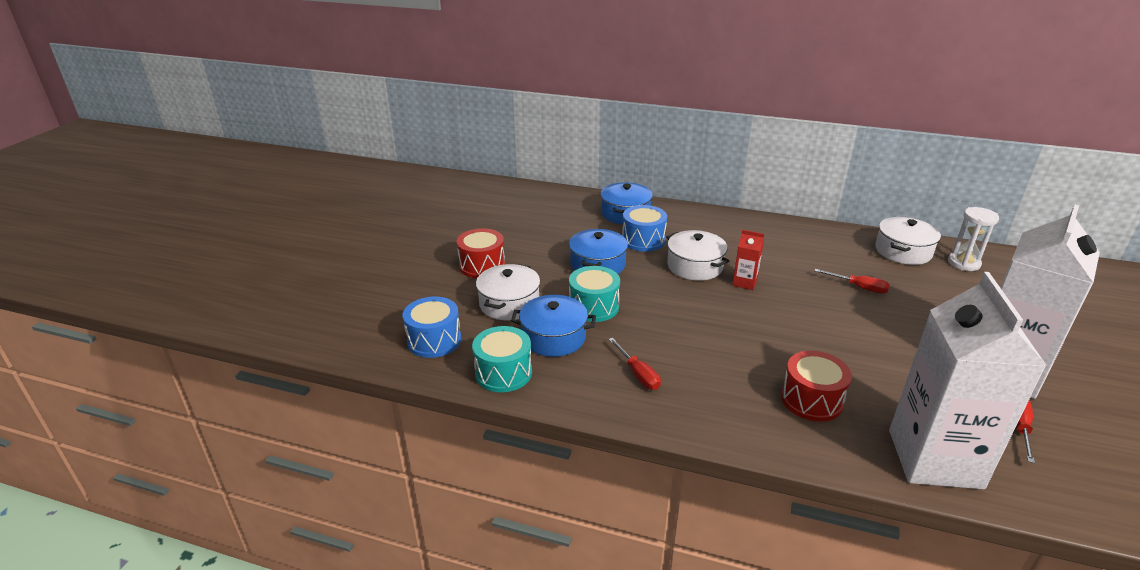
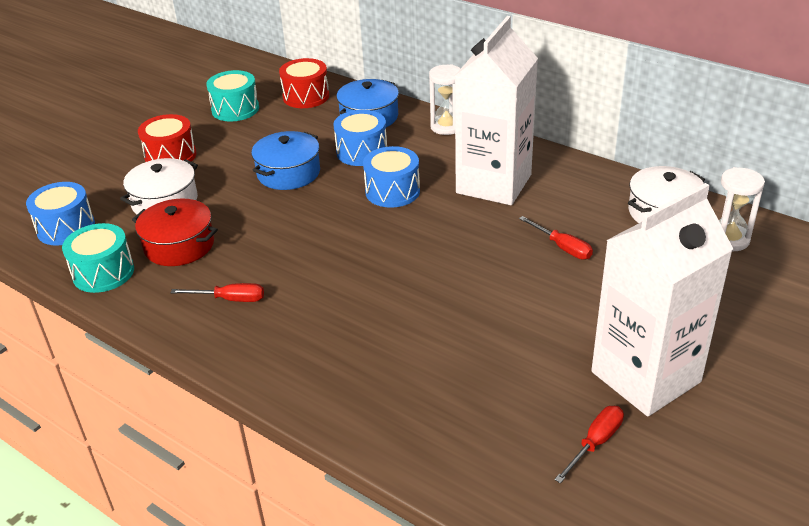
camera: 20 degrees right, 5 degrees up
blue pot [511,295,596,357] -> red pot [132,199,218,266]
turquoise drum [569,266,620,322] -> turquoise drum moved to [206,70,259,121]
red screwdriver [609,338,661,390] -> red screwdriver turned 75 degrees counterclockwise [171,283,264,302]
white pot [666,230,729,281] -> blue drum [363,146,420,208]
red carton [732,230,764,290] -> none
red drum [781,351,852,422] -> red drum moved to [279,58,329,108]
white carton [889,272,1047,490] -> white carton moved to [455,16,538,205]
none -> white hourglass [429,64,461,135]

